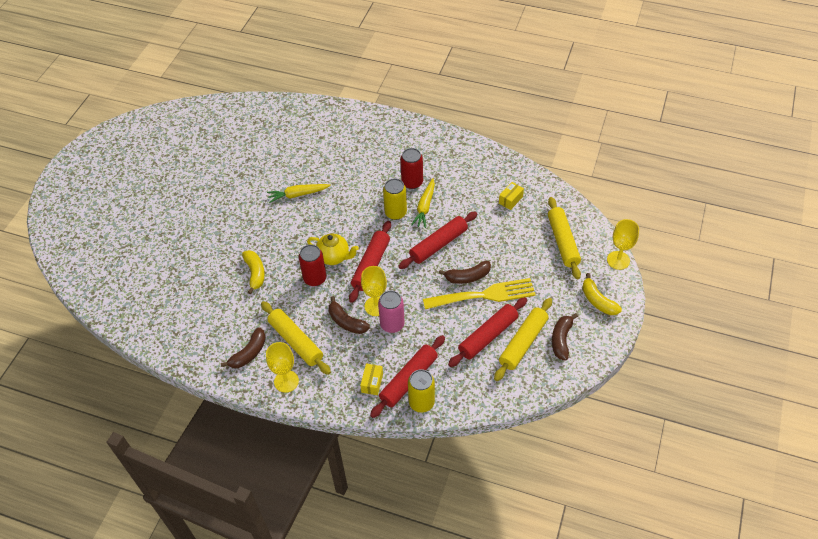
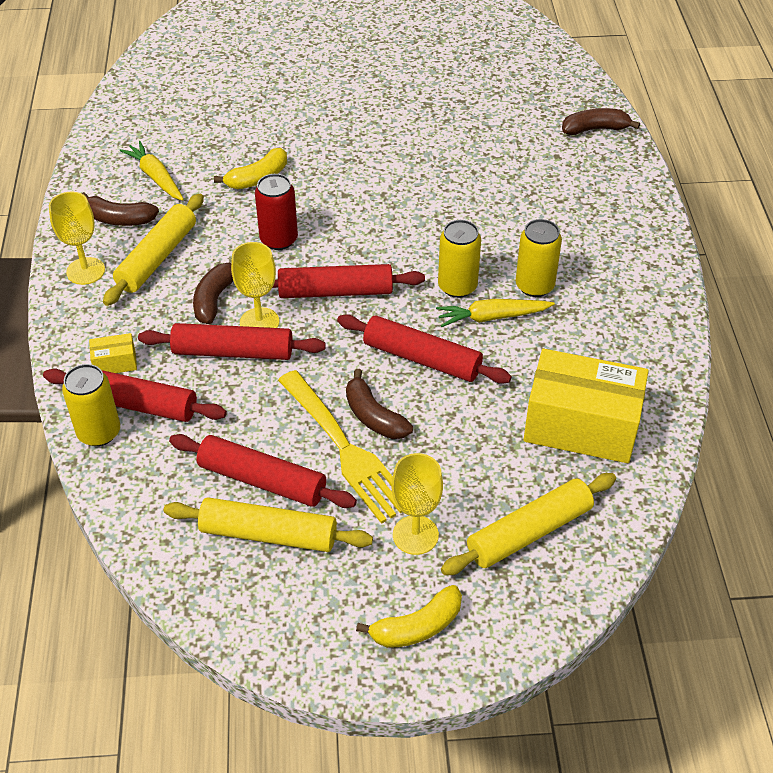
camera: 65 degrees right, 5 degrees down
yellow carrot [267,184,331,203] -> yellow carrot moved to [119,141,184,201]
yellow teapot [307,234,359,265] -> none
pink can [378,291,404,333] -> red rolling pin [138,323,326,360]
red can [400,148,423,189] -> yellow can [515,219,562,297]
yellow box [499,182,524,210] -> yellow box [523,349,648,463], size x2.42
brown banana [552,313,578,360] -> brown banana moved to [562,108,640,135]
yellow banana [582,273,622,315] -> yellow banana turned 150 degrees counterclockwise [356,585,462,648]
yellow goblet [607,219,639,270] -> yellow goblet moved to [392,453,443,555]

